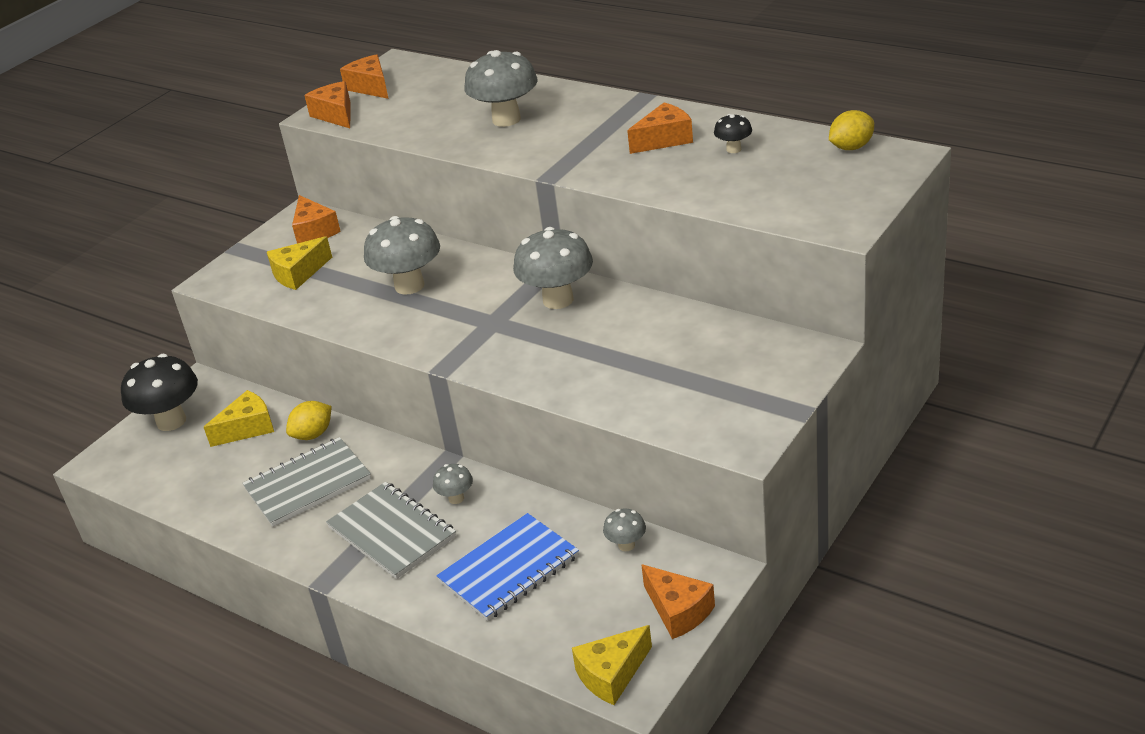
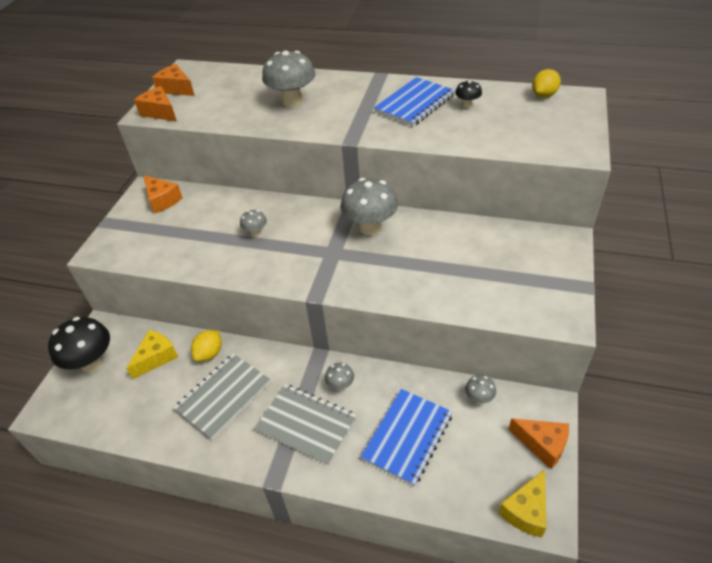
camera: 20 degrees left, 10 degrees up
yellow cheese [267,236,332,290] -> none
grey mushroom [364,216,440,295] -> grey mushroom [240,210,267,237], size x0.48
orange cheese [627,103,693,154] -> blue notebook [374,77,455,127]

